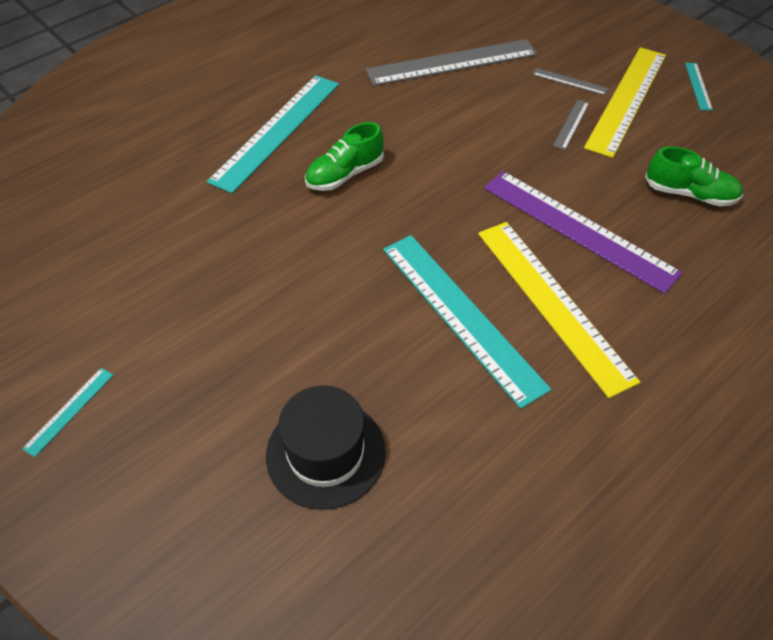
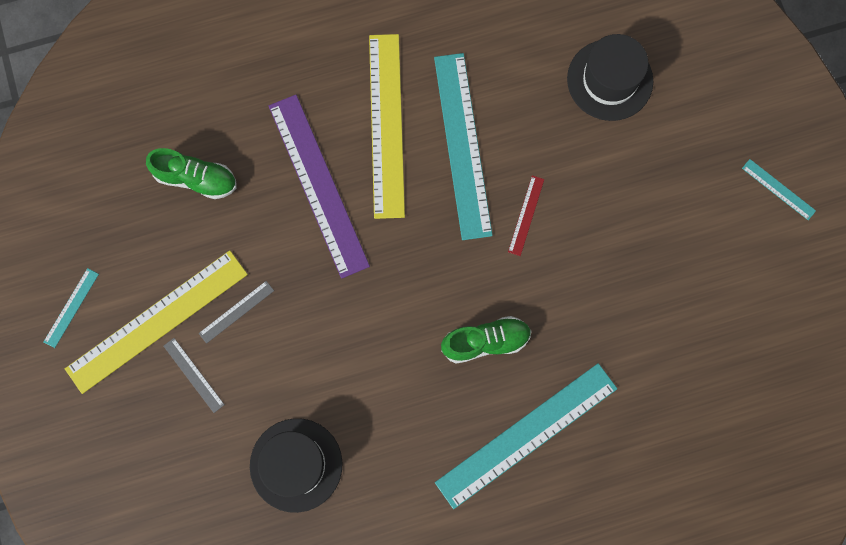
camera: 155 degrees left, 25 degrees up
turquoise ruler [22,368,113,457] -> turquoise ruler turned 75 degrees clockwise [742,159,816,220]
grey ruler [366,39,538,86] -> black hat [250,418,343,513]
green shoe [645,147,743,207] -> green shoe turned 150 degrees clockwise [146,148,237,199]
none -> red ruler [508,175,544,256]

